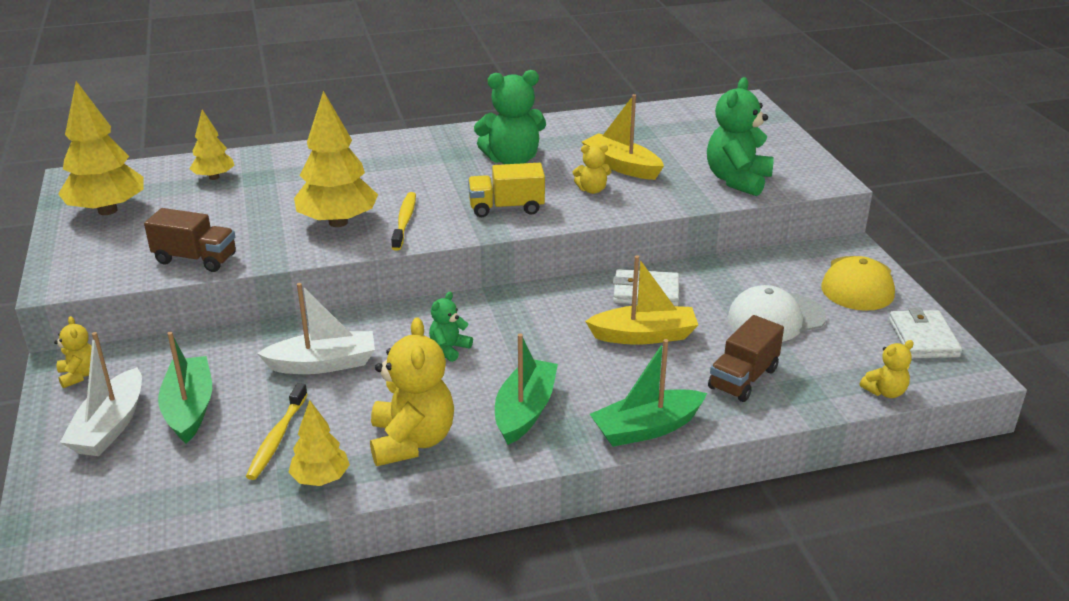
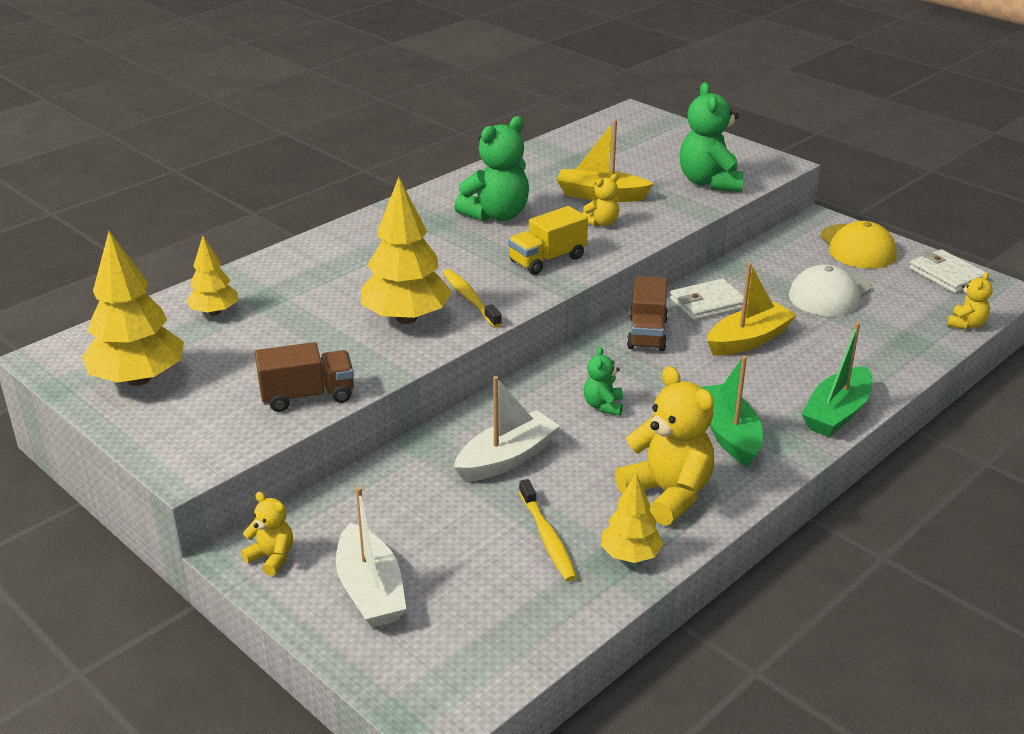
camera: 30 degrees left, 0 degrees up
green boat [158,332,212,444] -> none
brown truck [708,315,784,402] -> brown truck moved to [627,276,668,351]

